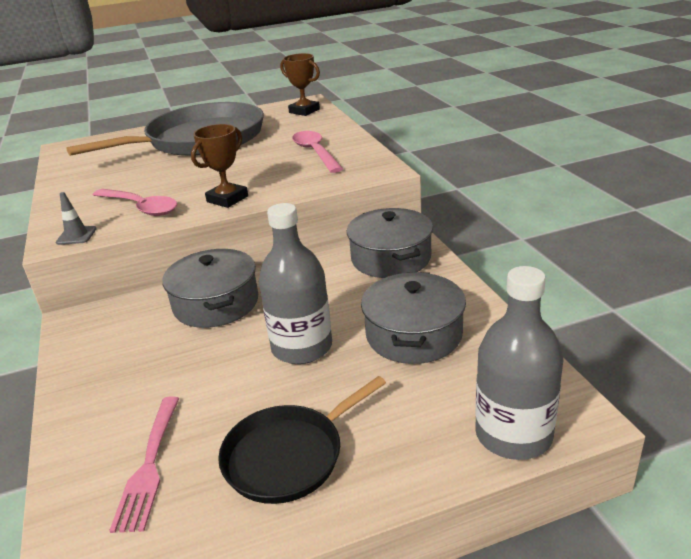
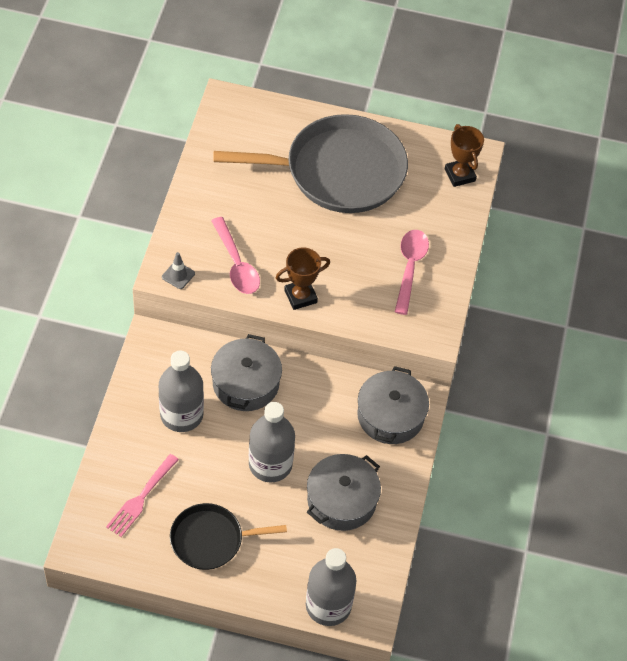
camera: 25 degrees right, 25 degrees up
none -> grey bottle [159,350,204,432]

